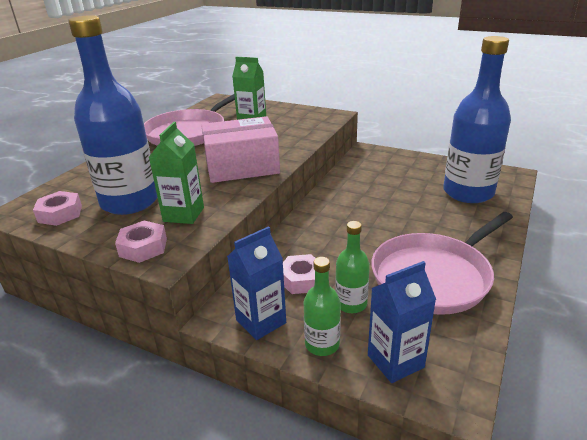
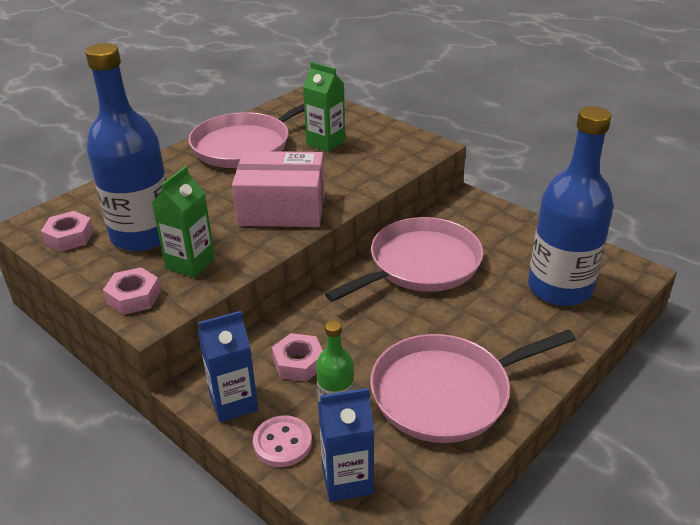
camera: 15 degrees right, 5 degrees up
green bottle [304,257,341,356] -> pink button [253,415,312,467]
none -> pink pan [325,217,484,302]

